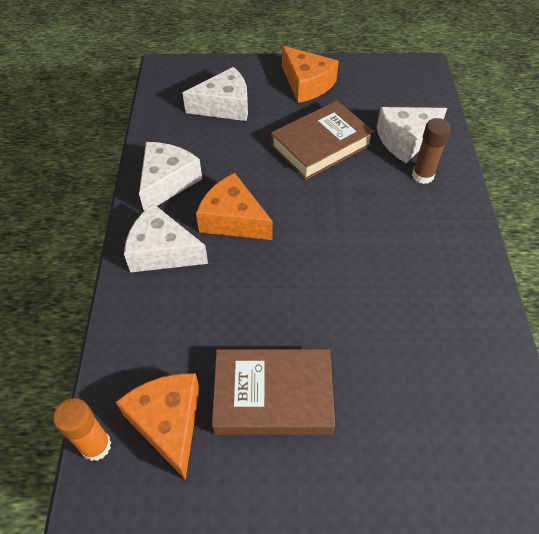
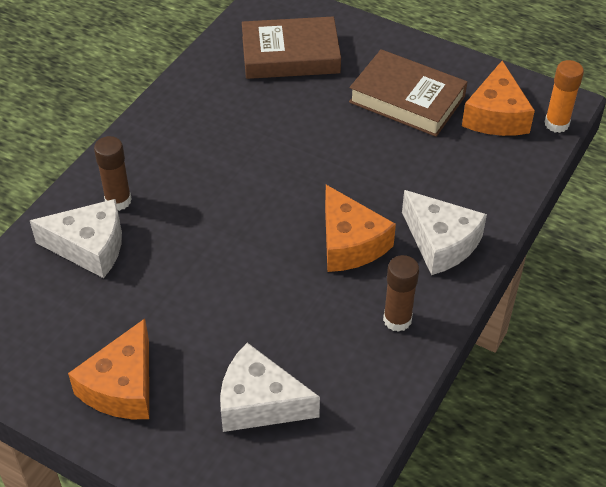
camera: 150 degrees left, 5 degrees down
white cheese [139,142,202,211] -> brown glue stick [383,255,419,332]
brown book [271,101,374,180] -> brown book moved to [242,16,341,79]
orange cheese [282,46,339,103] -> orange cheese turned 150 degrees counterclockwise [68,319,149,419]

